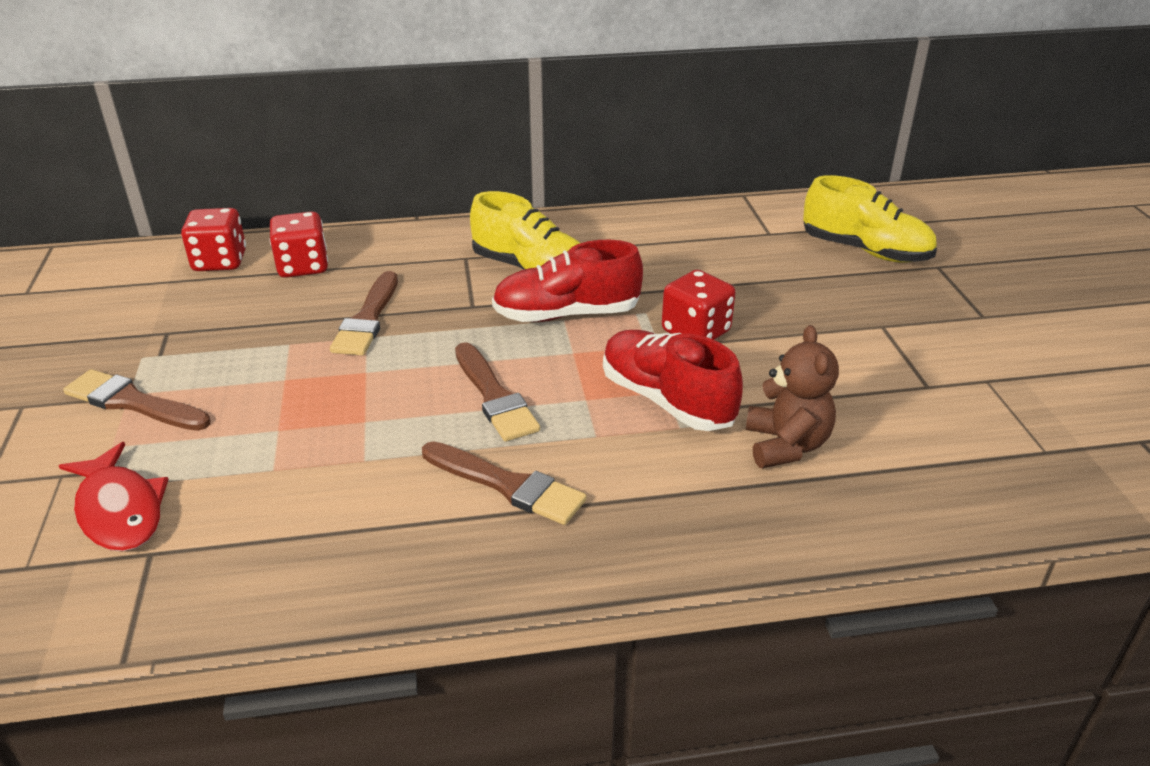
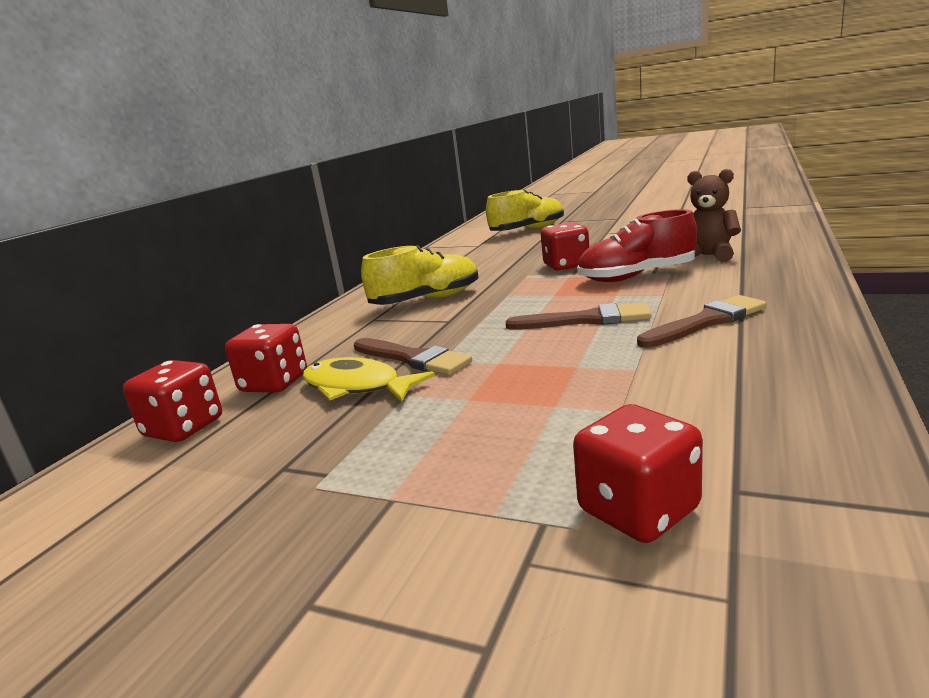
camera: 55 degrees left, 15 degrees down
red fish [59,442,169,552] -> red dice [573,404,703,543]
brown brush [63,369,211,431] -> none
red shoe [492,240,643,322] -> none
none -> yellow fish [303,357,435,402]

